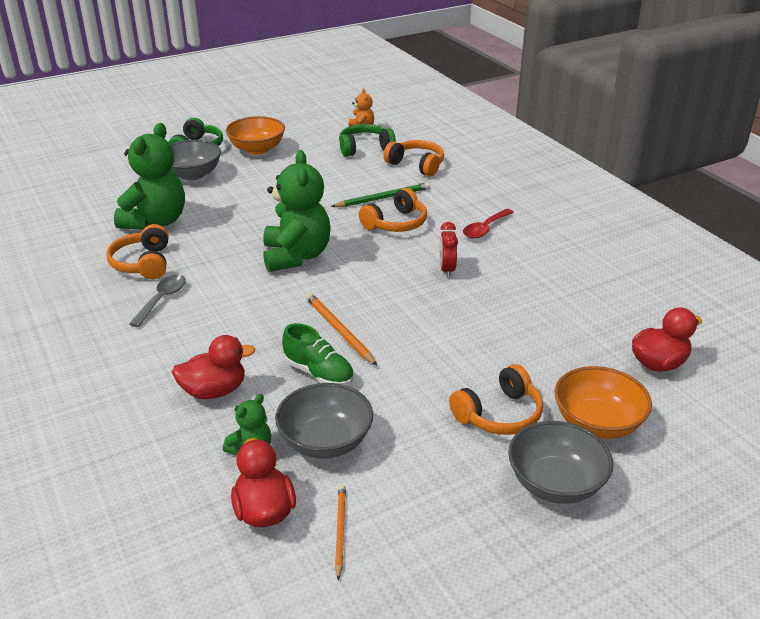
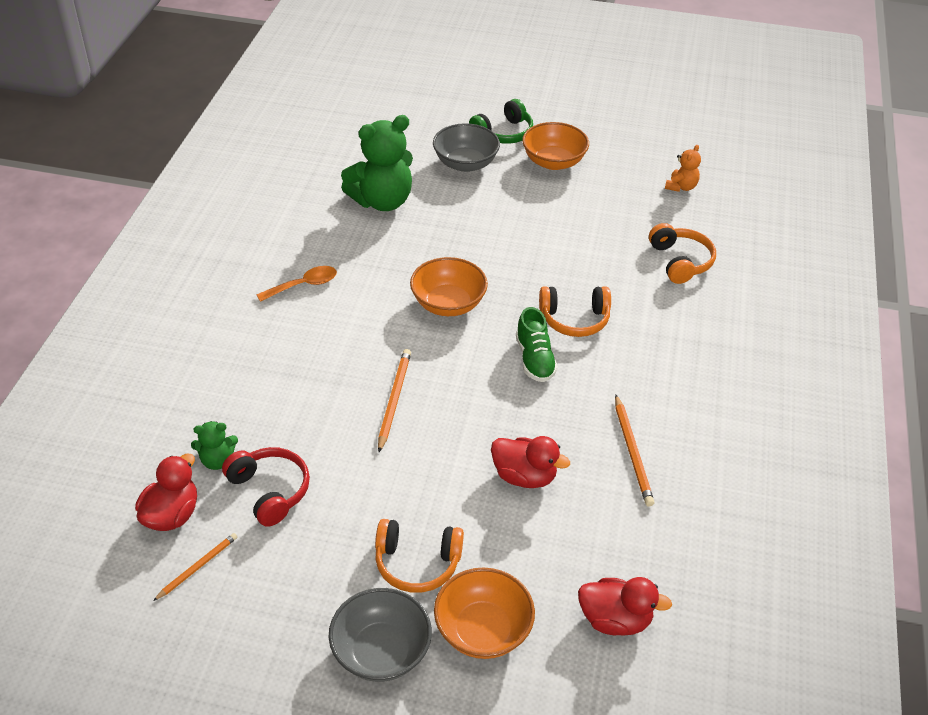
camera: 40 degrees right, 10 degrees up
orange headphones [106,224,168,279] -> none
grey spoon [129,274,186,327] -> orange spoon [256,266,337,302]
red duck [172,335,255,399] -> red duck moved to [491,436,570,488]
green teddy bear [263,150,331,272] -> orange bowl [410,257,488,316]
grey bowl [275,383,373,459] -> red headphones [222,447,310,527]
green shoe [282,323,354,386] -> green shoe moved to [516,307,558,382]
green pencil [331,182,430,207] -> none
green headphones [339,124,396,157] -> none
red clock [439,222,458,278] -> none
red spoon [463,209,514,239] -> none
none -> orange pencil [615,395,655,506]

